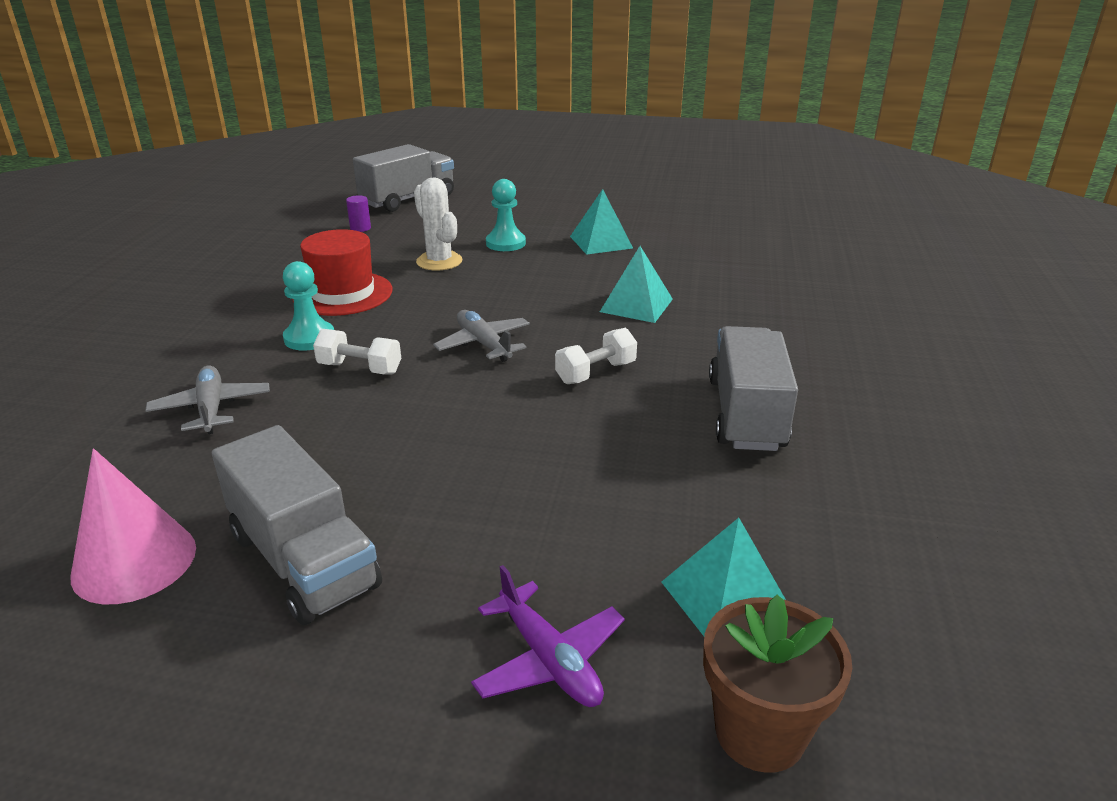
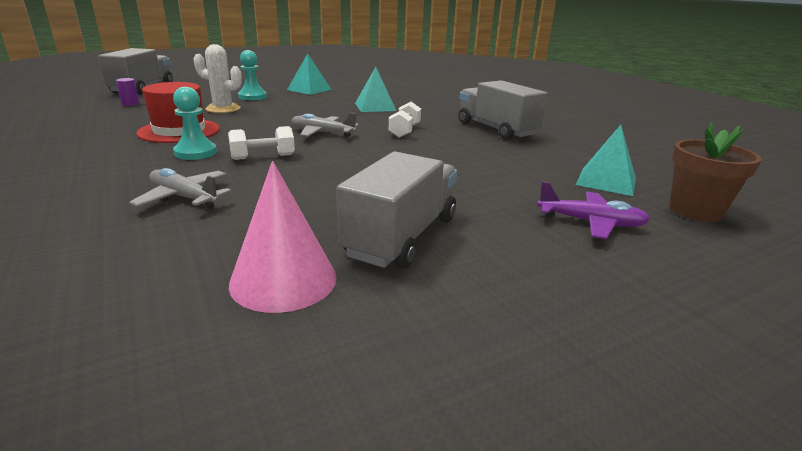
camera: 40 degrees left, 5 degrees down
grey truck [212,425,382,625] -> grey truck turned 75 degrees counterclockwise [336,151,457,269]

